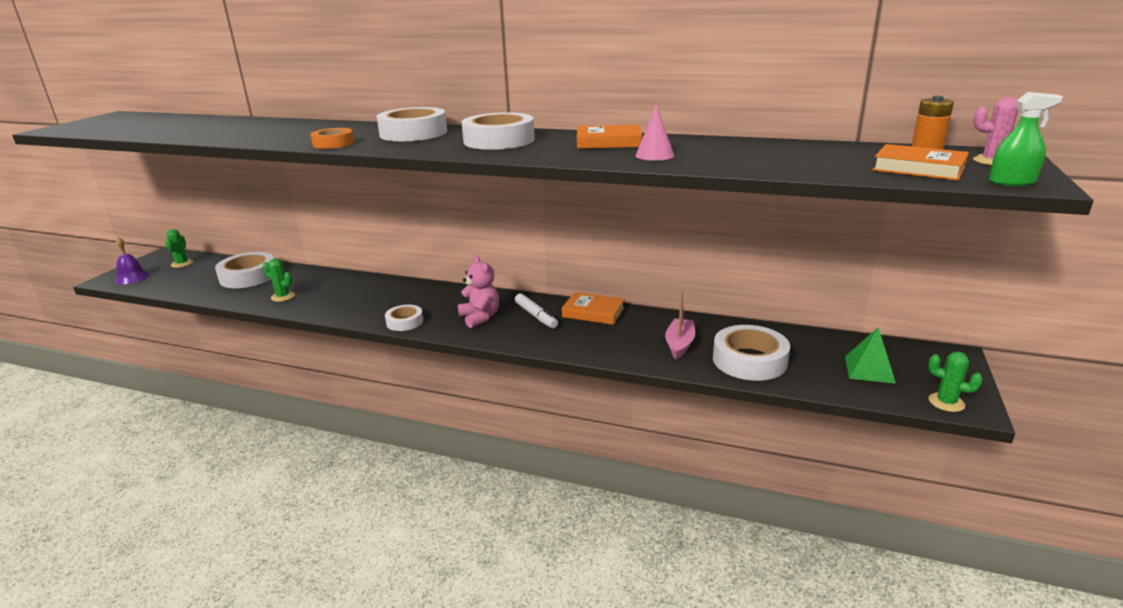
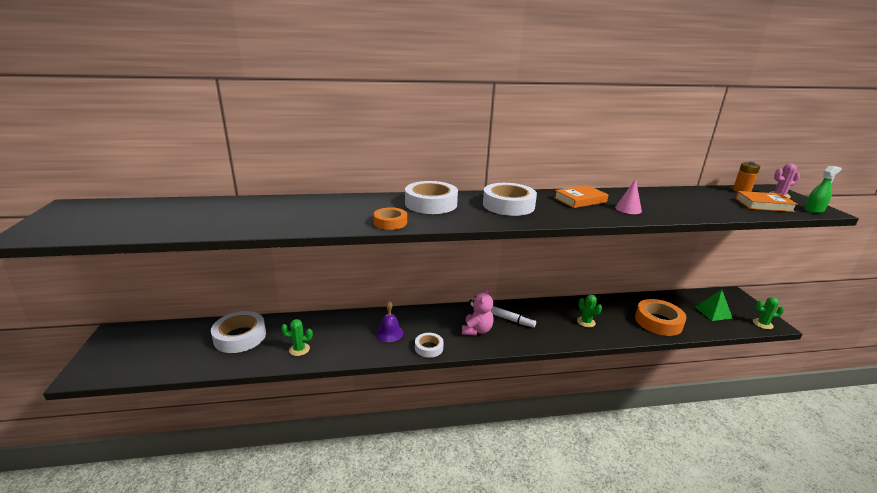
camera: 30 degrees left, 0 degrees up
purple bell [115,237,150,284] -> purple bell moved to [376,301,404,342]
green cactus [165,229,193,268] -> green cactus moved to [577,295,602,328]
pink teddy bear [458,255,499,328] -> pink teddy bear turned 75 degrees clockwise [462,288,494,336]
orange book [562,292,625,325] -> none
pink boat [665,291,695,359] -> none
white tape [713,325,790,381] -> orange tape [635,299,686,336]

